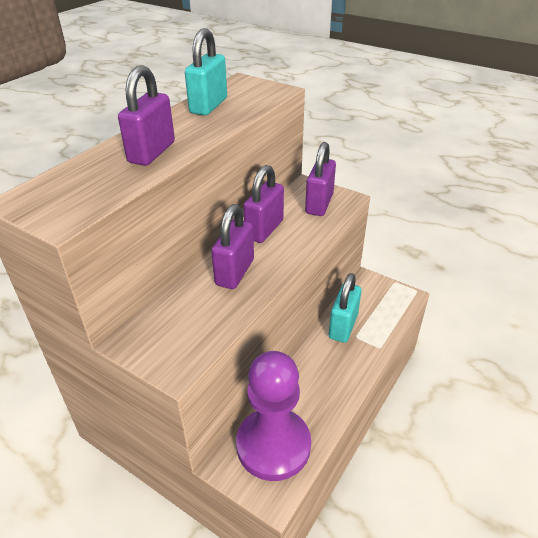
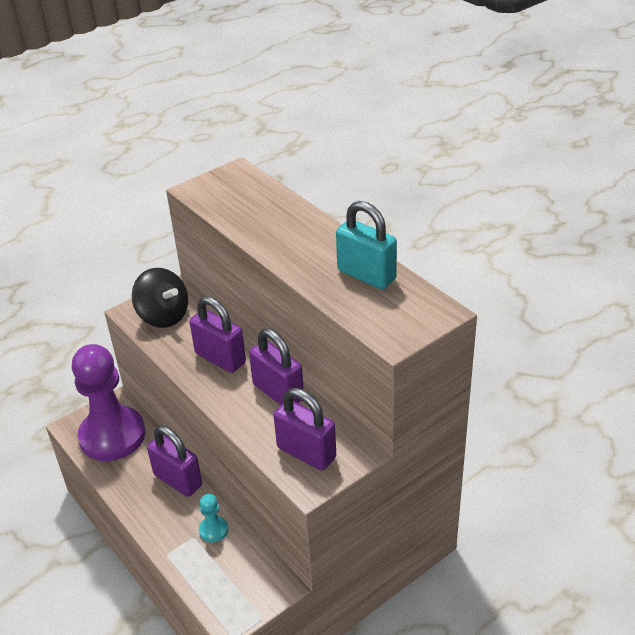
camera: 110 degrees right, 0 degrees up
purple padlock [118,65,175,166] -> purple padlock moved to [147,426,202,497]
turquoise padlock [329,273,362,343] -> turquoise pawn [199,494,228,542]
none -> black spinning top [132,268,188,328]

